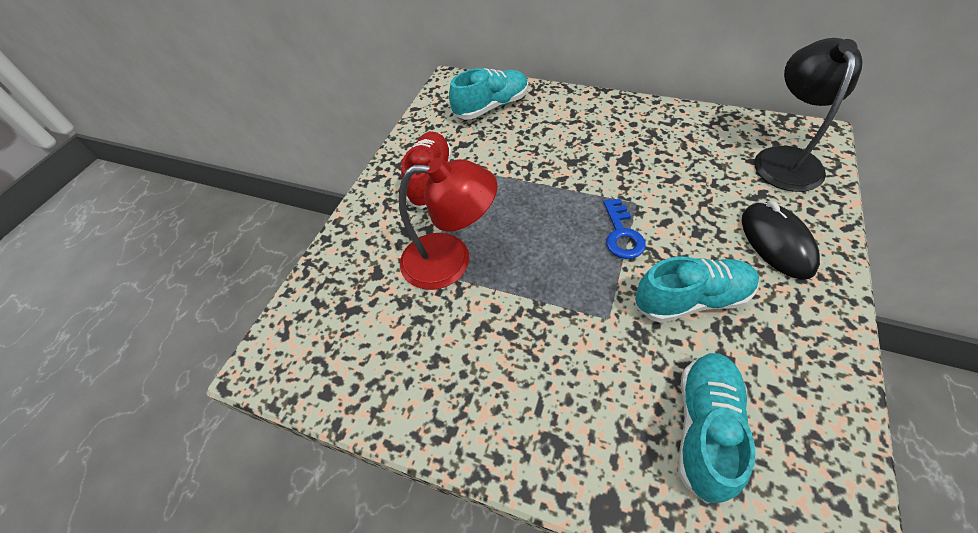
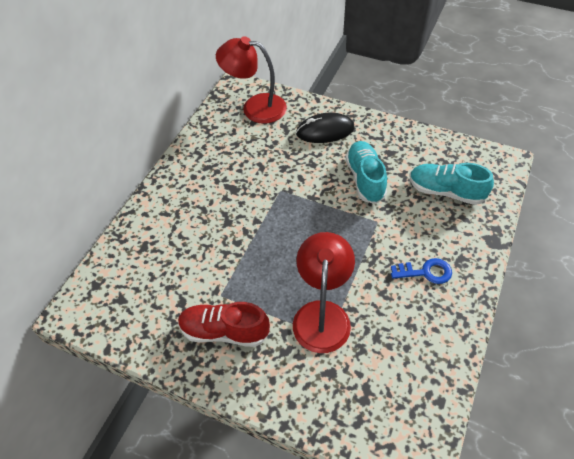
camera: 90 degrees left, 0 degrees up
turquoise shoe [449,68,528,119] -> none
blue key [603,199,646,259] -> blue key moved to [391,258,452,284]
black lamp [754,38,862,192] -> red lamp [216,36,287,124]

